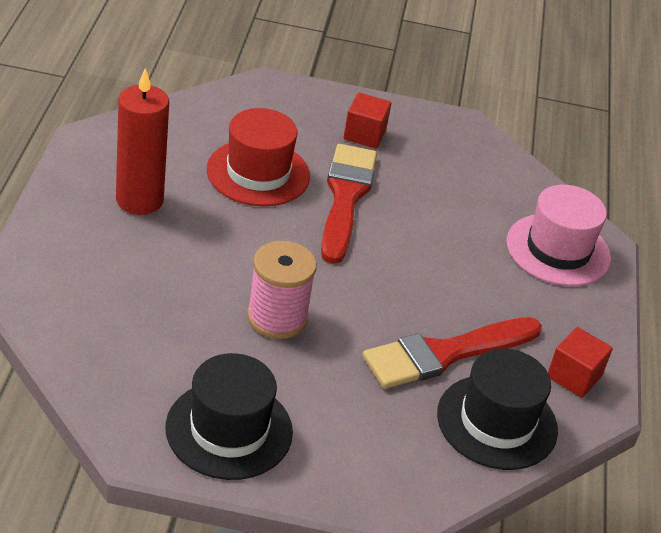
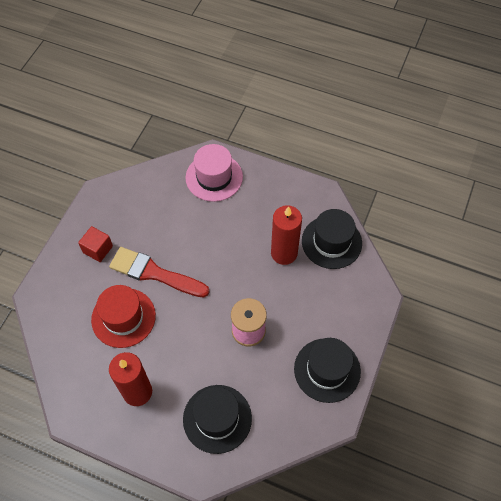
camera: 70 degrees left, 20 degrees up
red brush [363,317,542,389] -> red candle [271,205,302,265]
red cube [548,327,613,398] -> none
none -> black hat [183,385,252,454]

